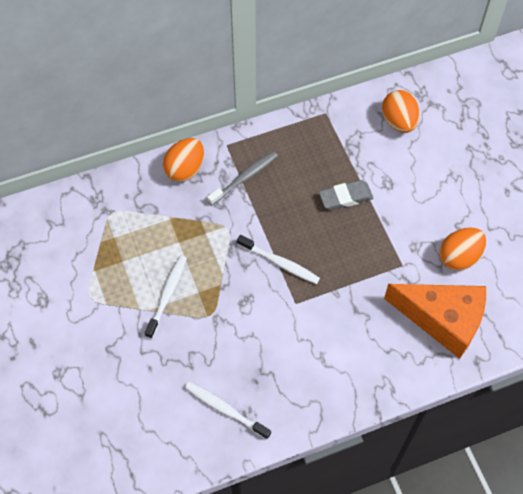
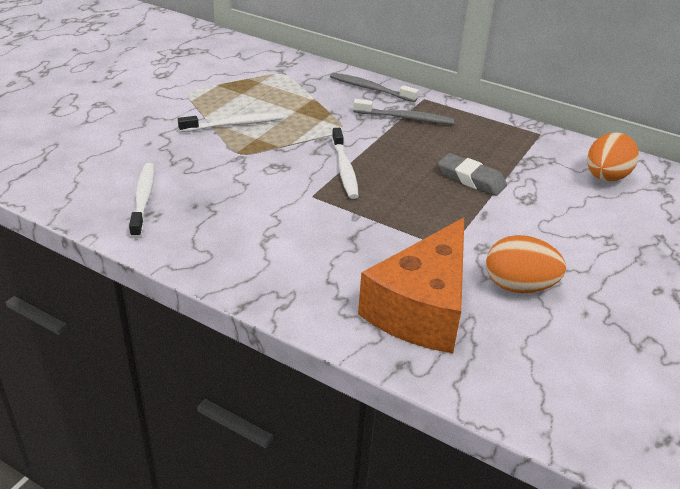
camera: 50 degrees right, 25 degrees down
orange egg [163,138,204,182] -> grey toothbrush [330,72,419,102]
orange cheese [384,284,486,359] -> orange cheese turned 45 degrees clockwise [358,218,464,353]

